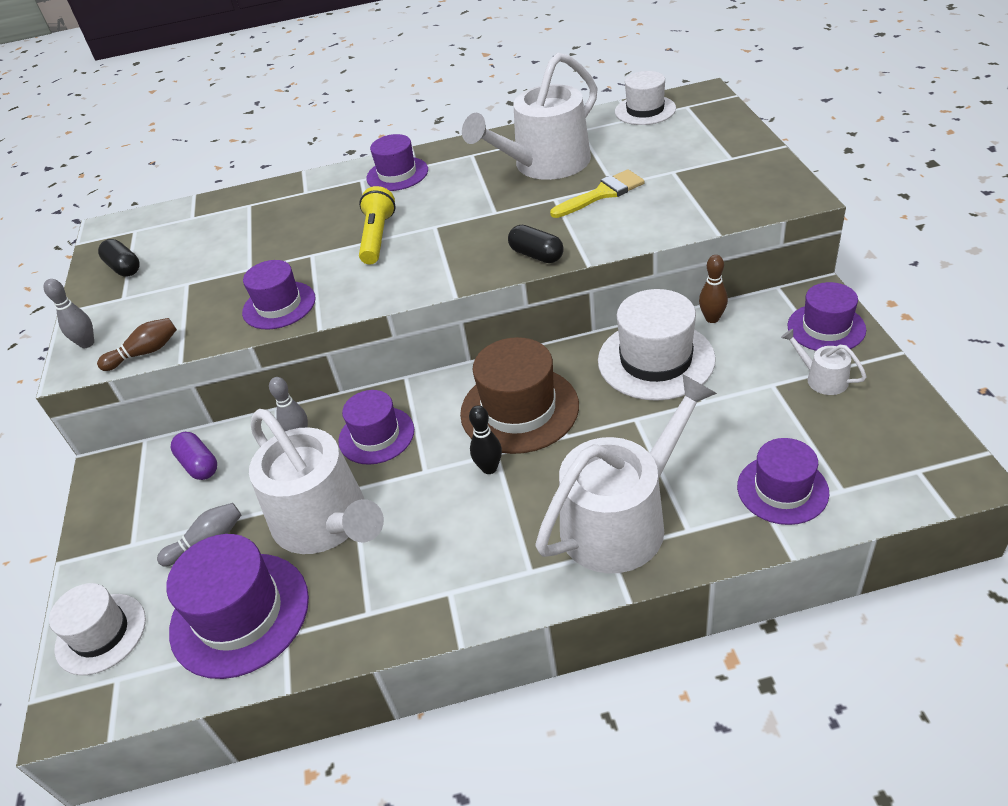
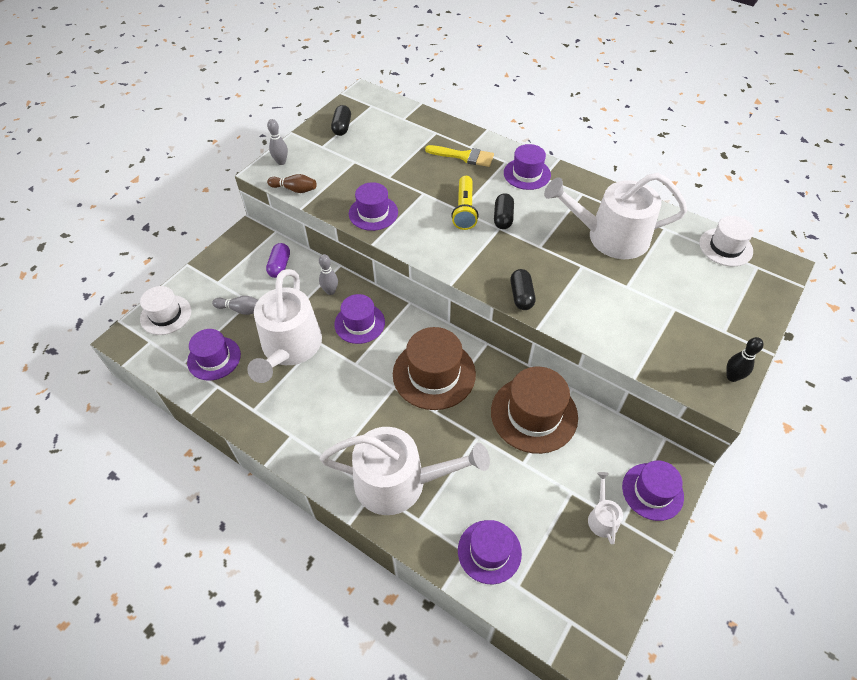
camera: 40 degrees right, 10 degrees up
purple hat [166,534,309,679] -> purple hat [187,329,241,381], size x0.64
yellow flashlight [359,186,396,264] -> yellow flashlight turned 135 degrees clockwise [451,176,478,230]
black bowling pin [469,405,502,474] -> black bowling pin moved to [726,337,764,382]
yellow brush [550,170,645,218] -> yellow brush moved to [425,145,494,167]
white hat [598,289,716,401] -> brown hat [491,367,578,454]
brown bowling pin [699,255,728,323] -> none
none -> black capsule [494,193,514,229]

